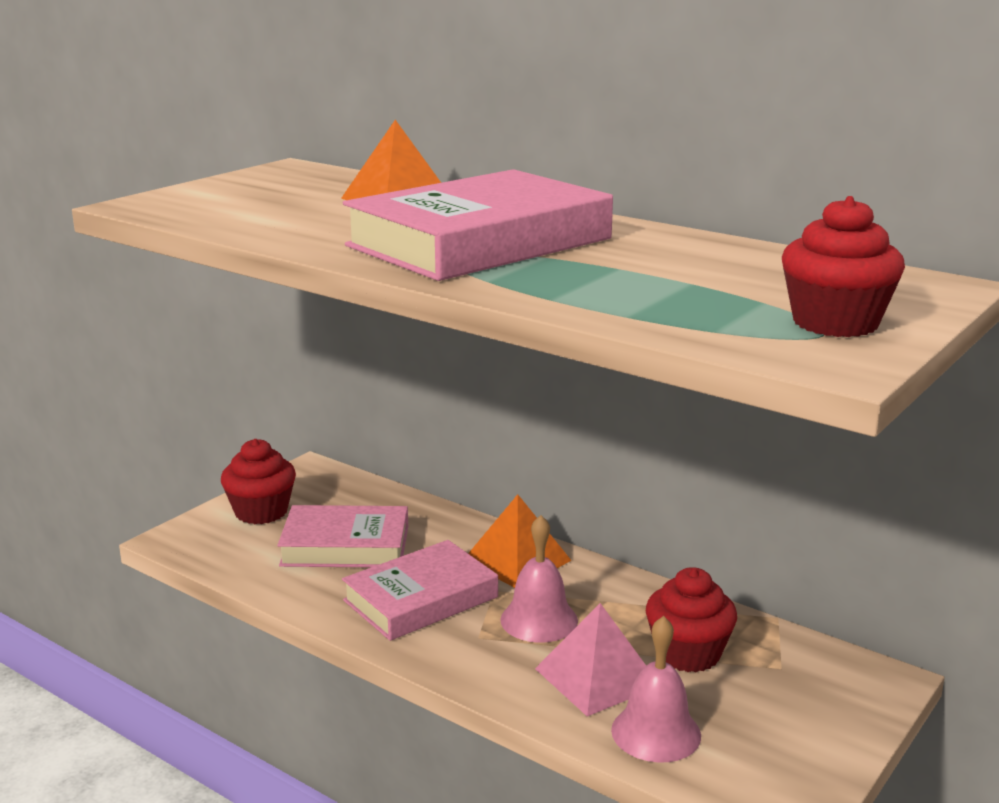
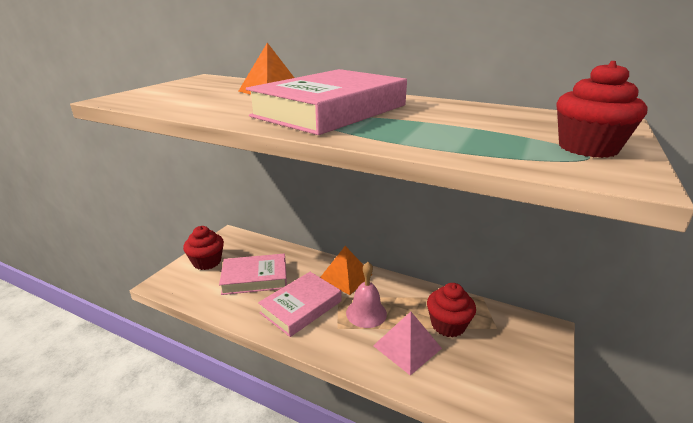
camera: 10 degrees left, 5 degrees up
pink bell [611,616,701,763] -> none

